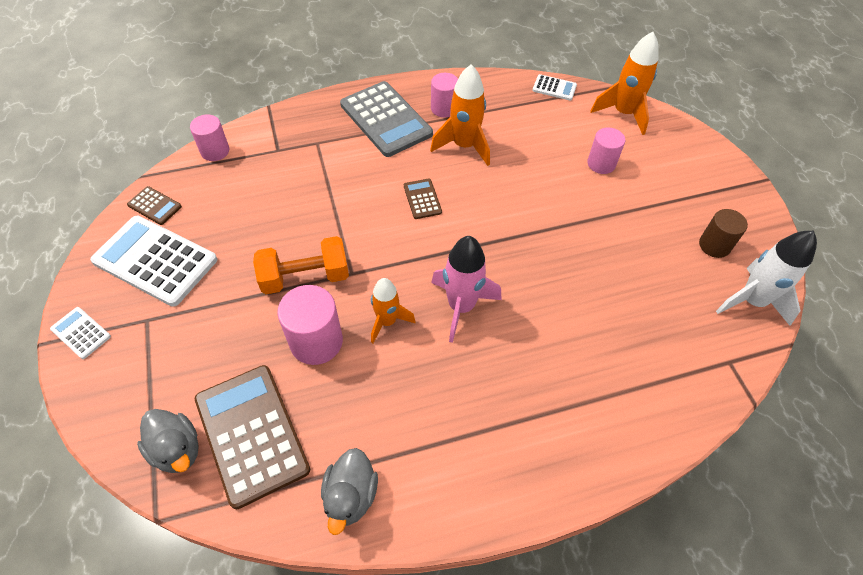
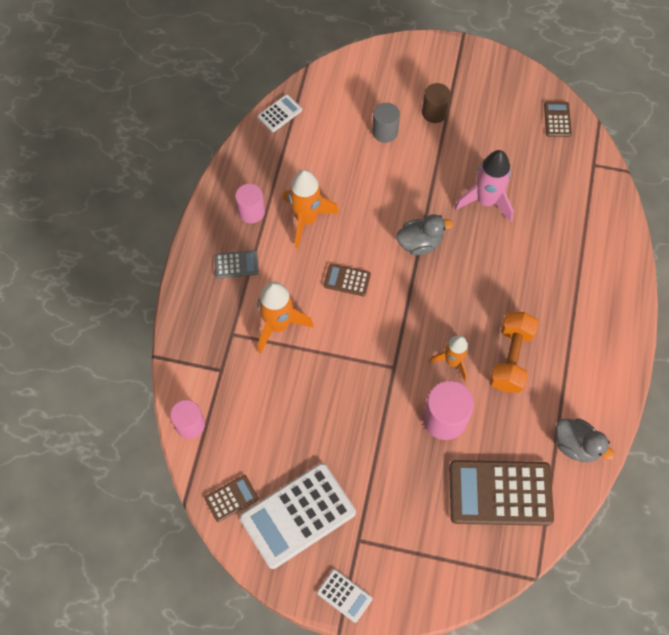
camera: 60 degrees left, 10 degrees up
white calculator [50,307,111,359] -> white calculator turned 120 degrees counterclockwise [317,569,373,623]
grey duck [137,409,199,473] -> grey duck moved to [396,214,453,255]
orange dumbbell [253,236,349,294] -> orange dumbbell moved to [489,312,539,393]
grey calculator [340,81,433,157] -> grey calculator [215,250,259,279], size x0.47
pink rocket [431,236,501,343] -> pink rocket moved to [455,150,514,223]
pink cylinder [587,127,625,174] -> grey cylinder [372,103,400,143]
orange rocket [590,32,659,135] -> orange rocket moved to [258,282,314,353]
brown cylinder [699,209,748,258] -> brown cylinder moved to [422,83,451,123]
white rocket [716,231,817,326] -> brown calculator [544,102,572,137]

